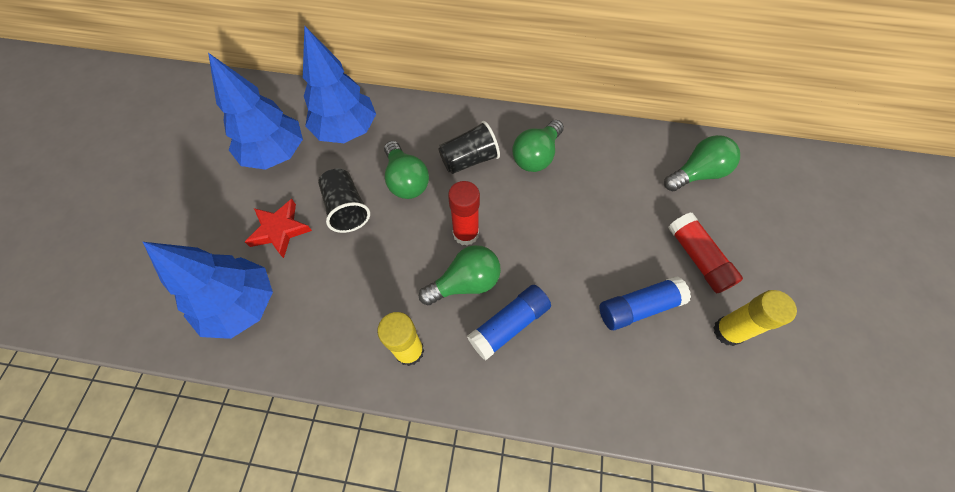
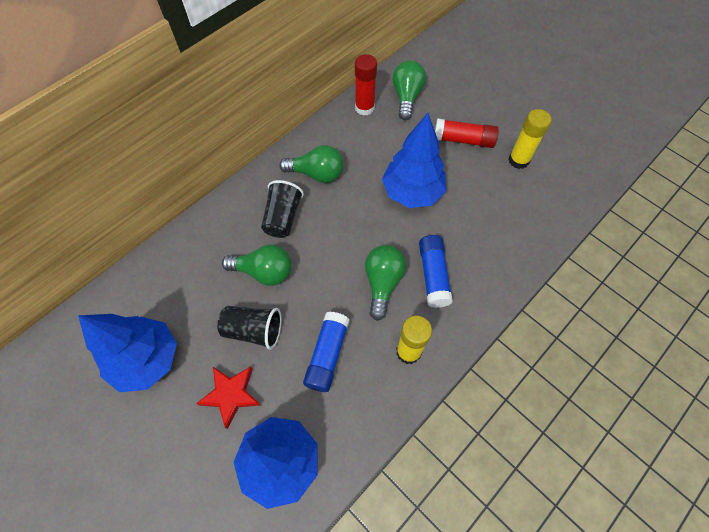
camera: 55 degrees left, 0 degrees up
blue tree [303,25,376,143] -> blue tree moved to [382,113,446,208]
red glue stick [448,181,480,246] -> red glue stick moved to [355,54,377,116]
green light bulb [512,120,564,172] -> green light bulb turned 60 degrees counterclockwise [279,145,344,183]
blue glue stick [600,276,691,330] -> blue glue stick moved to [303,312,350,392]

